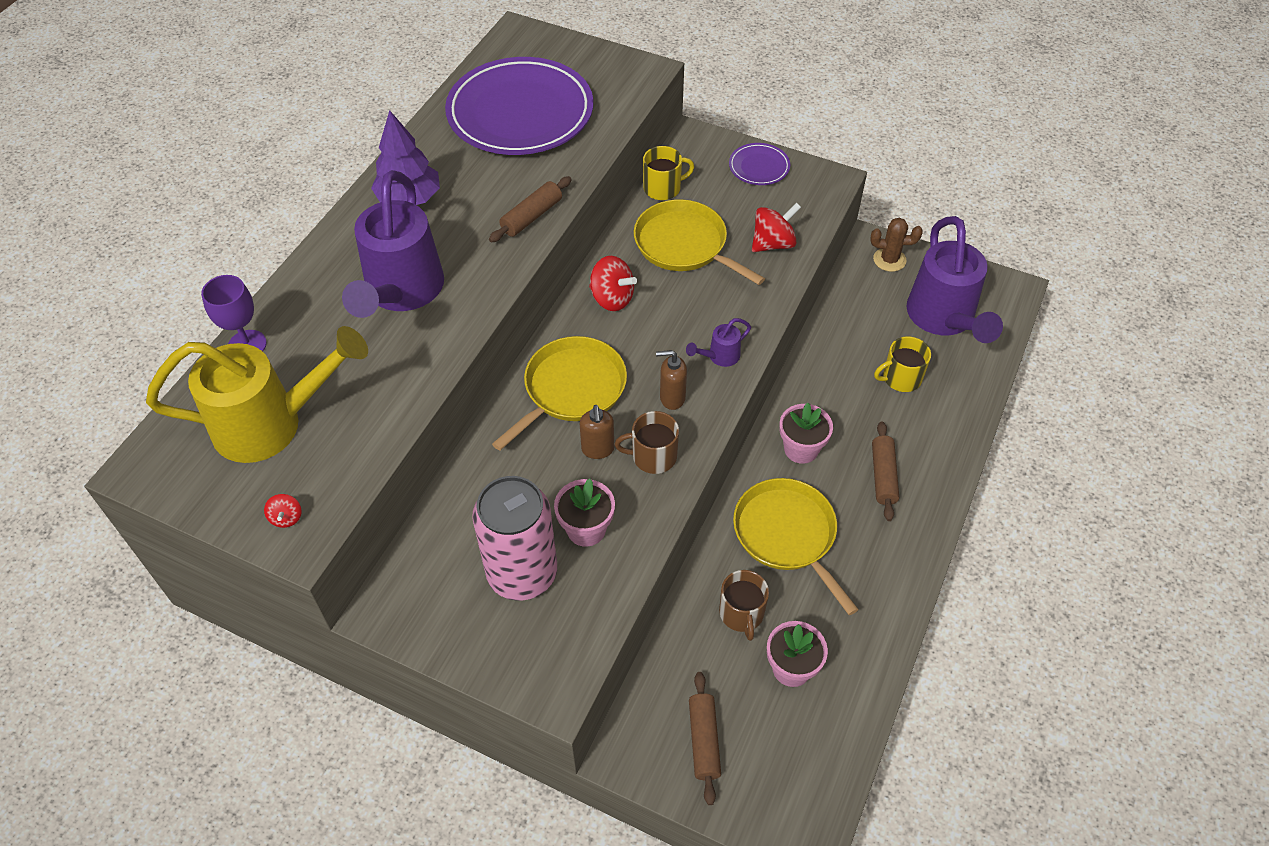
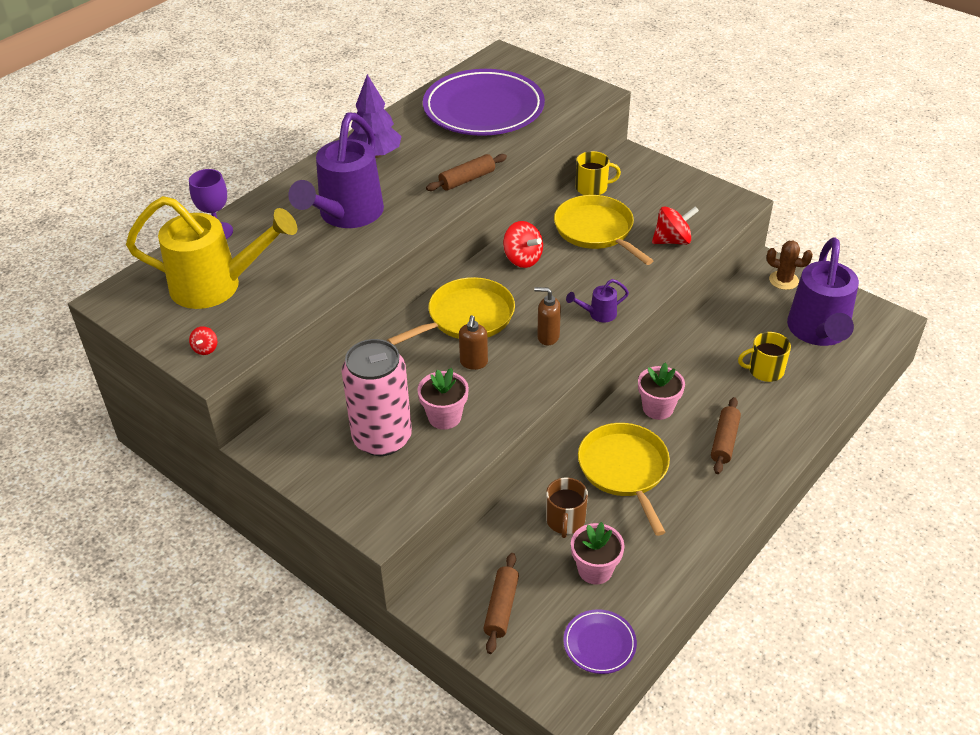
camera: 15 degrees right, 10 degrees down
brown mug [615,411,679,474] -> none
purple plate [729,143,790,185] -> purple plate moved to [563,609,637,674]

